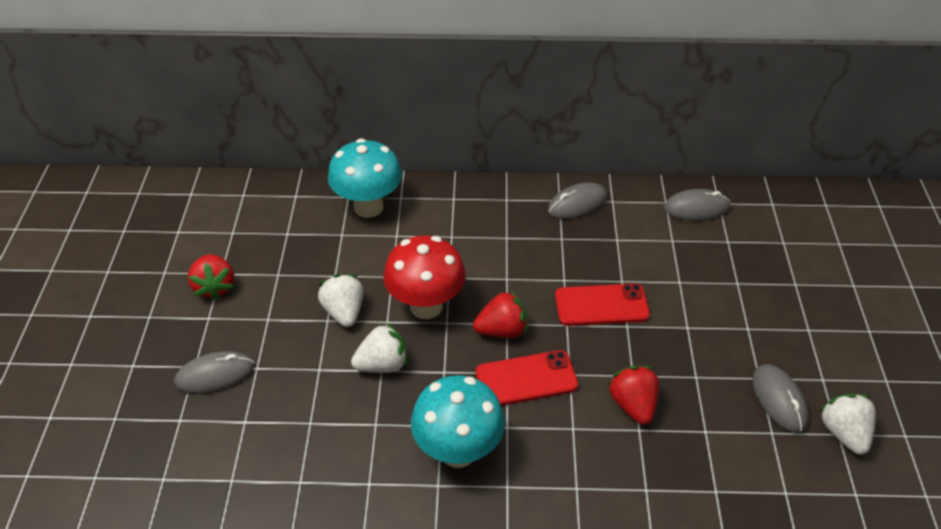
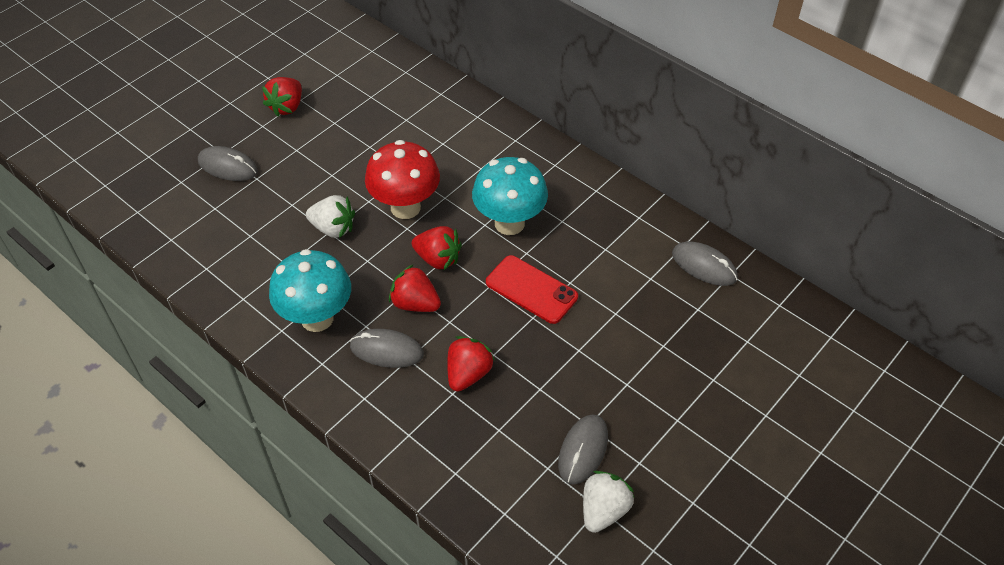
camera: 40 degrees right, 5 degrees up
white strawberry [318,274,364,327] -> none
turquoise mushroom [328,138,402,218] -> turquoise mushroom moved to [472,157,548,235]
red phone [476,350,578,406] -> red strawberry [389,264,441,312]
grey mouse [548,182,608,219] -> grey mouse moved to [350,329,424,368]

